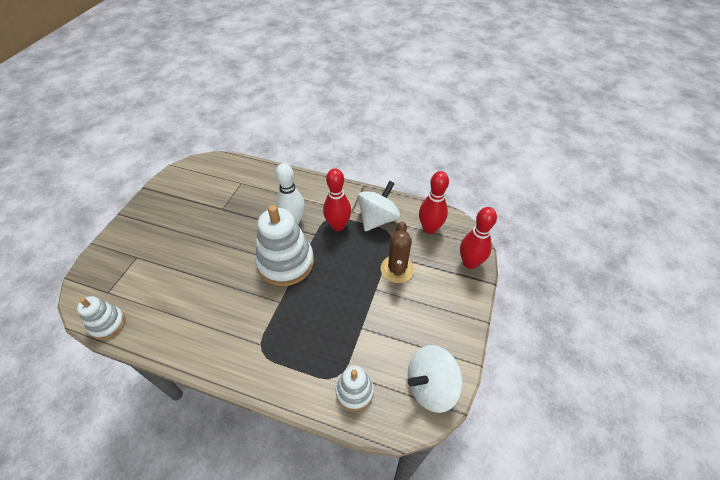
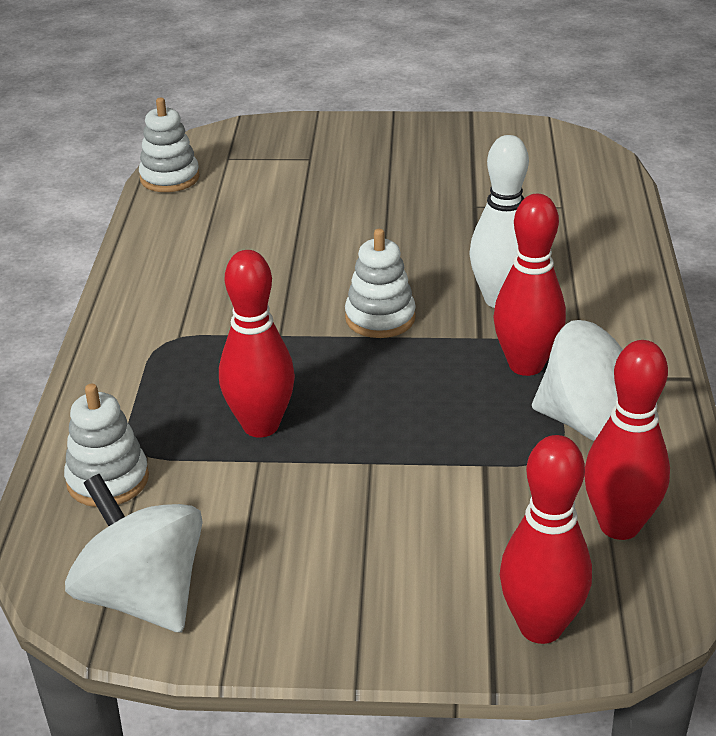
camera: 75 degrees right, 15 degrees down
white stacking toy [255,205,314,286] -> white stacking toy [345,229,416,338], size x0.54
brown cactus [381,221,414,283] -> none
none -> red bowling pin [219,250,295,438]

